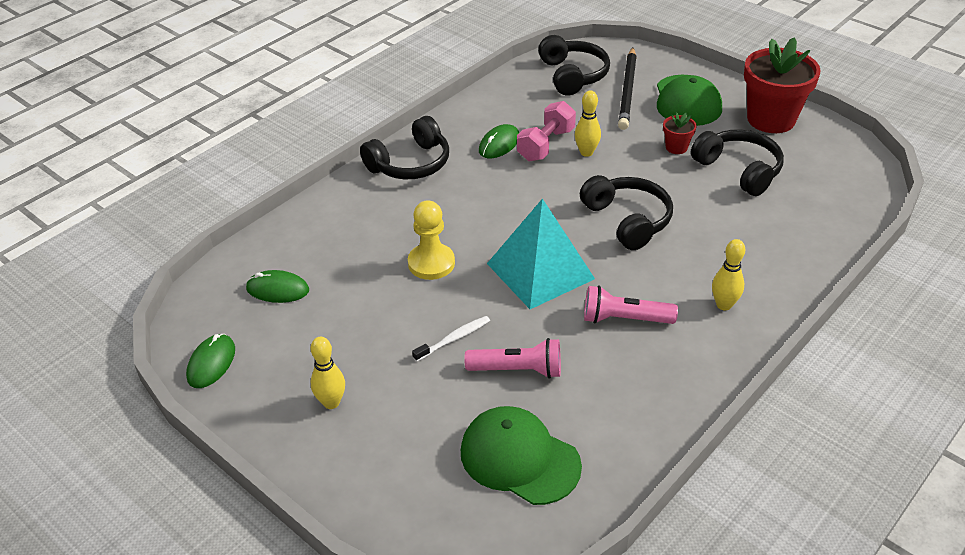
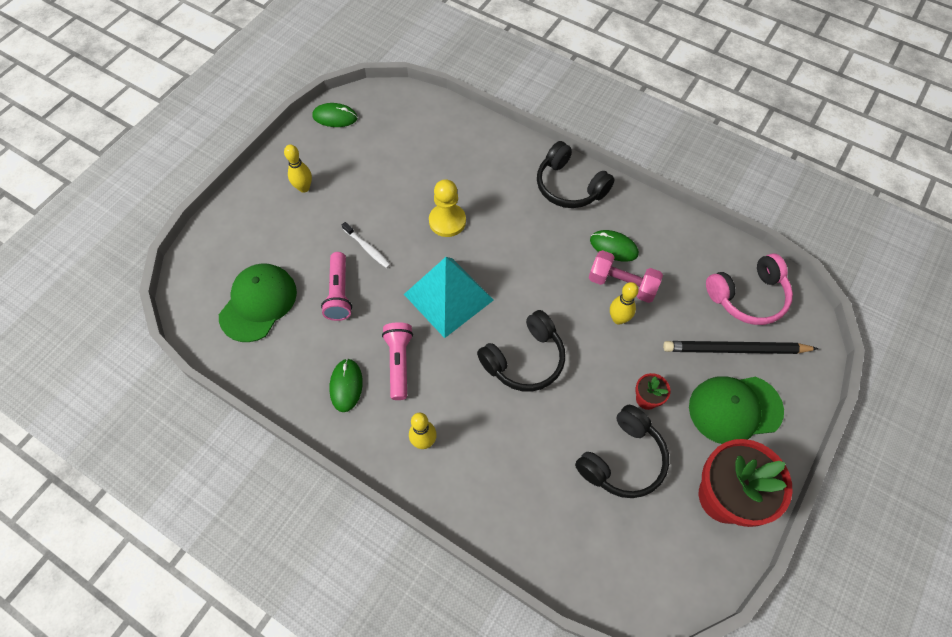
camera: 80 degrees right, 20 degrees up
green mouse [246,270,309,303] -> green mouse moved to [329,358,363,412]
black headphones [538,35,610,96] -> pink headphones [706,253,793,325]

